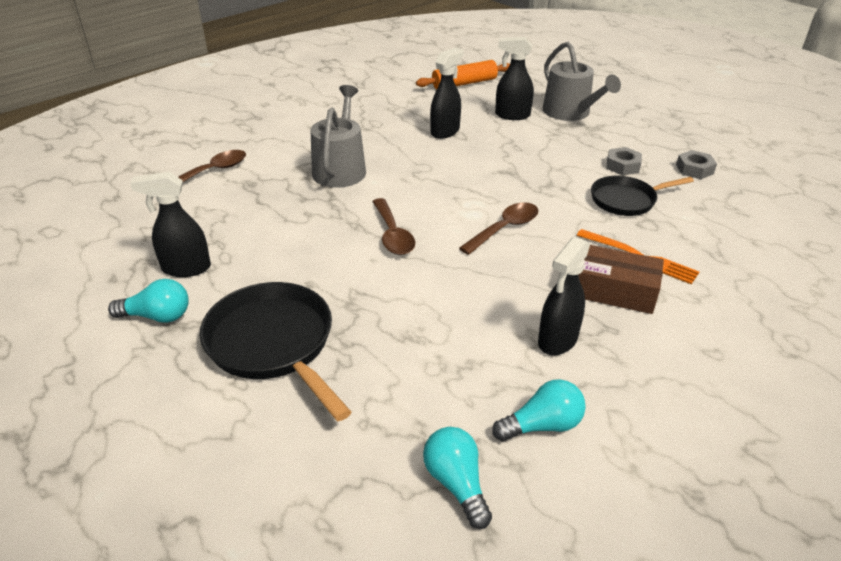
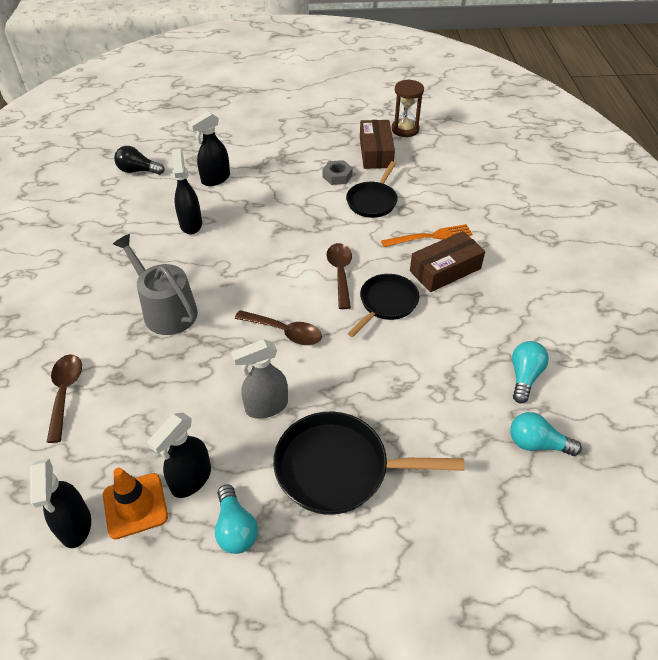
camera: 50 degrees left, 10 degrees up
turquoise light bulb [108,279,189,323] -> turquoise light bulb turned 120 degrees clockwise [215,484,258,554]
orange rolling pin [416,60,510,89] -> black light bulb [114,146,165,175]
black spray bottle [538,236,590,356] -> black spray bottle moved to [30,459,91,548]
grey watering can [543,42,621,121] -> none
grey nut [676,150,717,179] -> brown box [360,120,395,169]
none -> orange traffic cone [103,468,168,539]
none -> grey spray bottle [231,339,288,419]
none -> black pan [348,274,419,337]
none -> brown hourglass [391,79,424,137]

